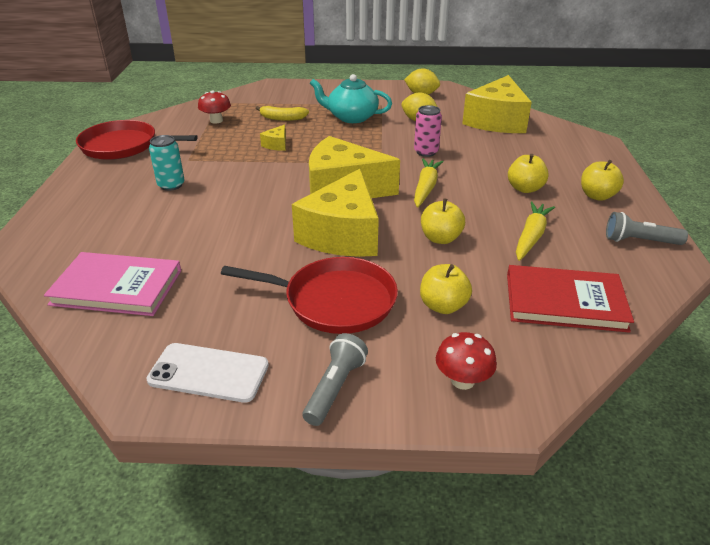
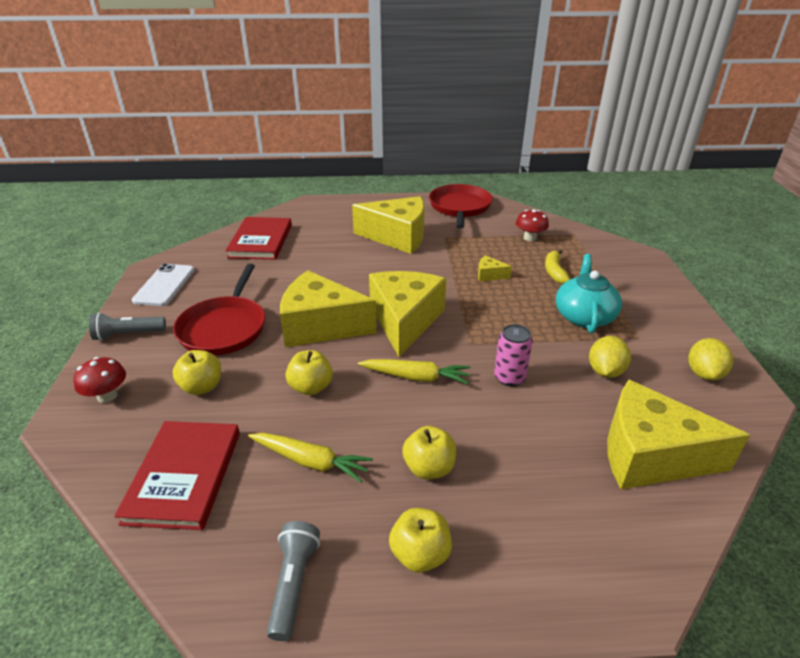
camera: 85 degrees right, 0 degrees up
pink book [44,252,181,316] -> red book [226,217,292,260]
turquoise can [149,135,185,191] -> yellow cheese [352,196,424,254]
grey flashlight [303,333,368,426] -> grey flashlight turned 150 degrees clockwise [89,313,166,341]

